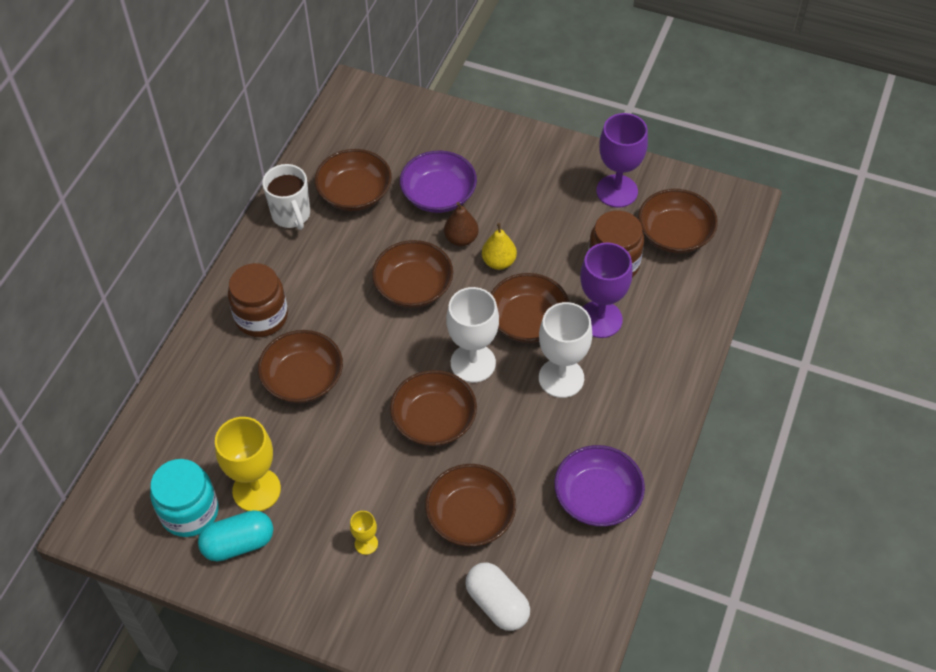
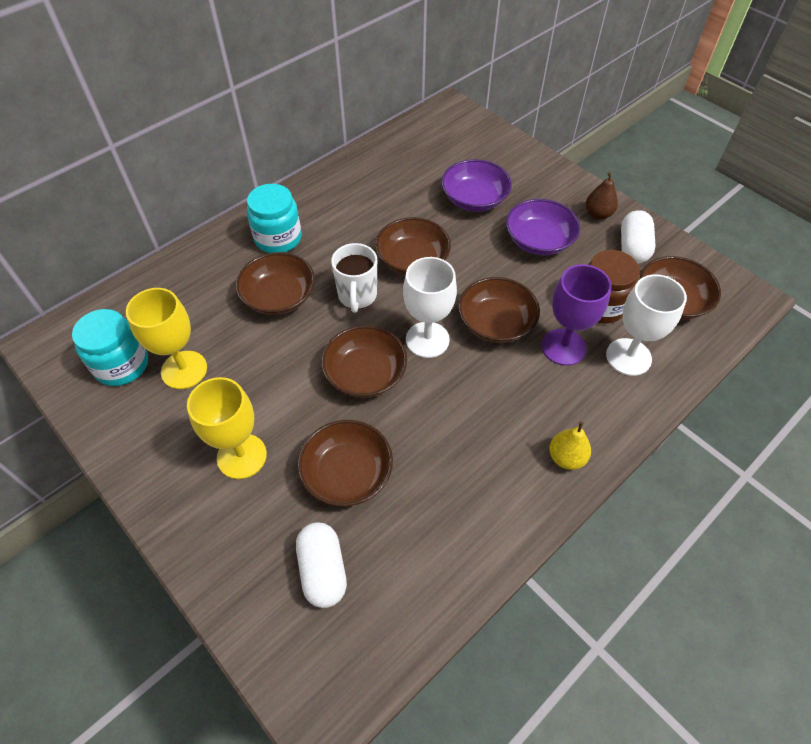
camera: 25 degrees right, 0 degrees up
turquoise capsule [198,510,273,562] -> none
brown jar [228,263,288,337] -> turquoise jar [247,184,302,253]
white mug [262,164,310,230] -> white mug moved to [331,243,377,313]
brown bowl [315,149,392,211] -> none
yellow goblet [350,511,378,555] -> yellow goblet [187,377,267,479], size x2.10
brown pear [444,202,479,246] -> brown pear moved to [586,172,618,220]
yellow pear [482,223,517,270] -> yellow pear moved to [549,421,591,470]
white goblet [539,302,592,398] -> white goblet moved to [606,274,687,376]
purple bowl [554,445,645,526] -> purple bowl moved to [506,199,580,255]
purple goblet [596,113,648,208] -> white capsule [621,210,656,263]

